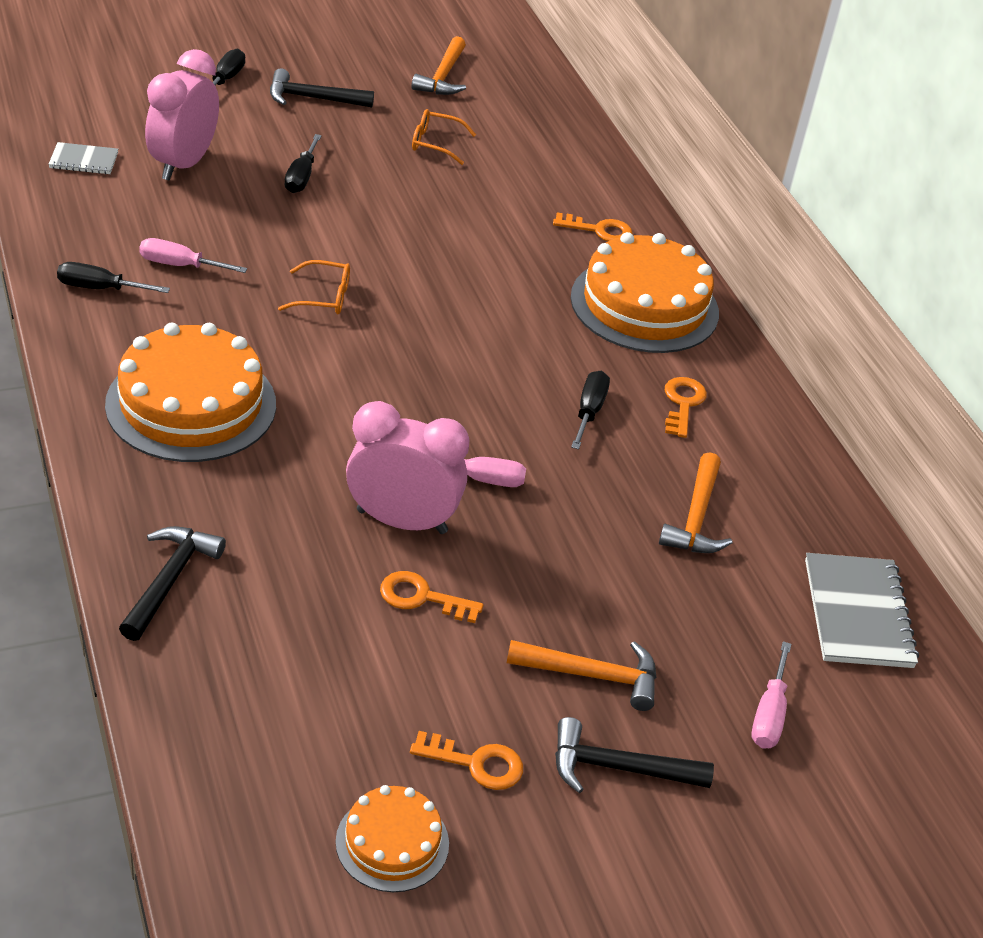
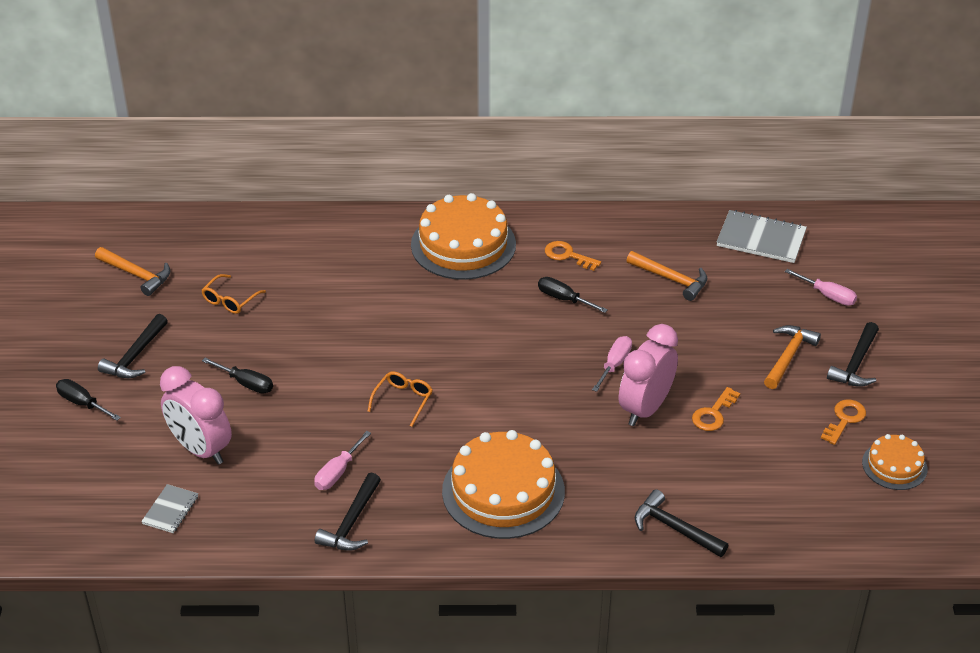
camera: 65 degrees left, 0 degrees up
black screwdriver [57,262,170,293] -> black hammer [315,473,381,551]
orange key [553,213,633,241] -> none

